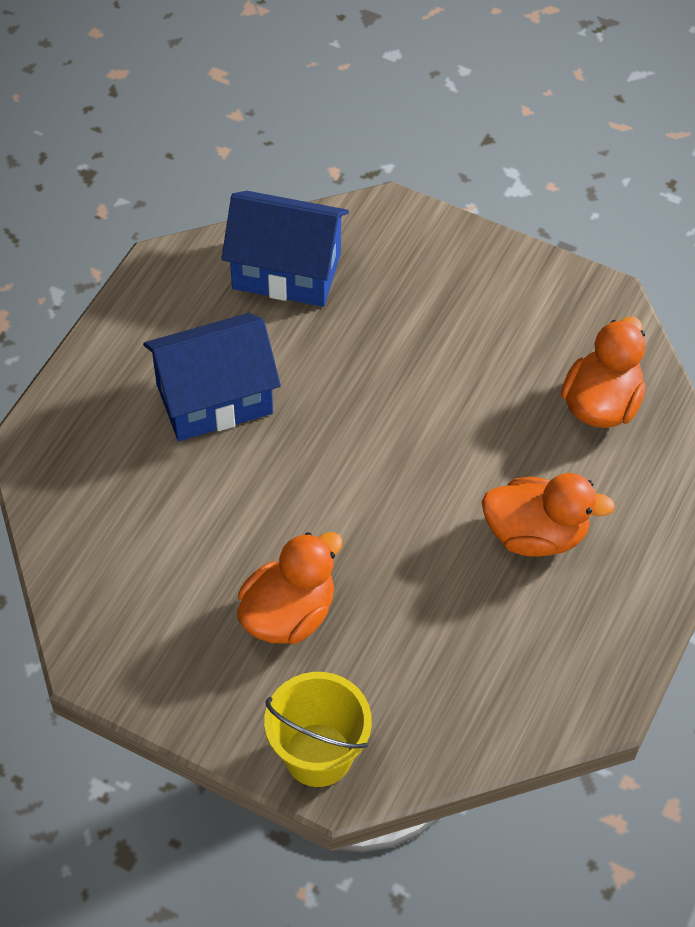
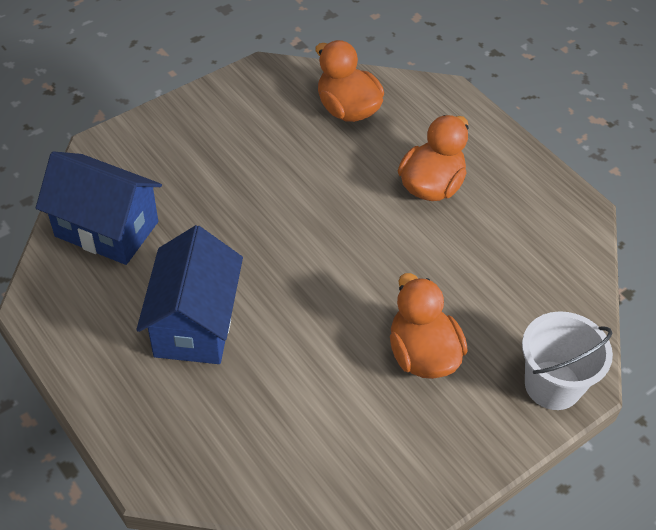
camera: 65 degrees left, 5 degrees down
blue house [221,191,349,307] -> blue house turned 75 degrees clockwise [36,151,162,265]
yellow bucket [264,672,372,787] -> white bucket [522,311,613,410]

